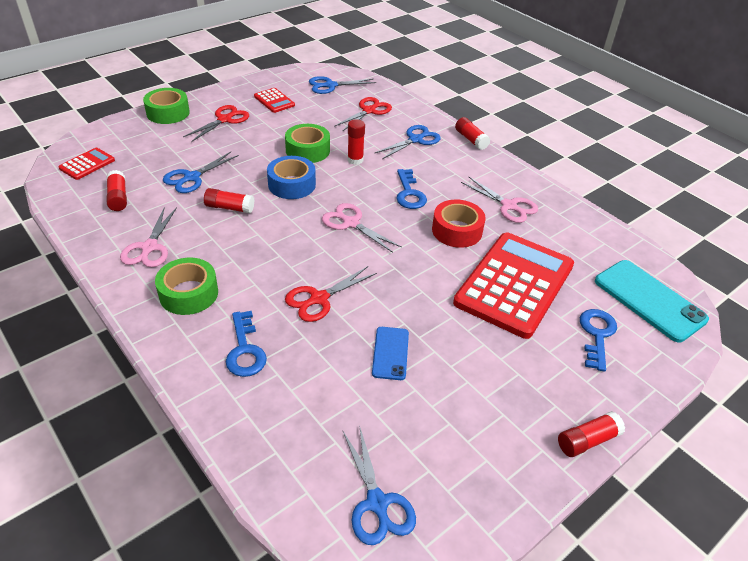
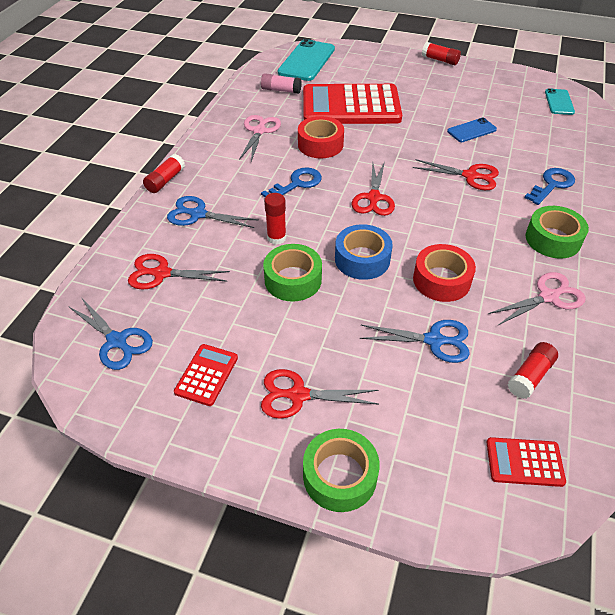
camera: 120 degrees left, 5 degrees up
red glue stick [204,188,254,214] -> red tape [413,244,476,302]
pink scissors [322,203,402,253] -> red scissors [352,162,395,216]
blue scissors [343,425,416,545] -> turquoise phone [545,88,575,115]
blue key [580,309,617,372] -> none
none -> pink glue stick [261,73,302,94]

